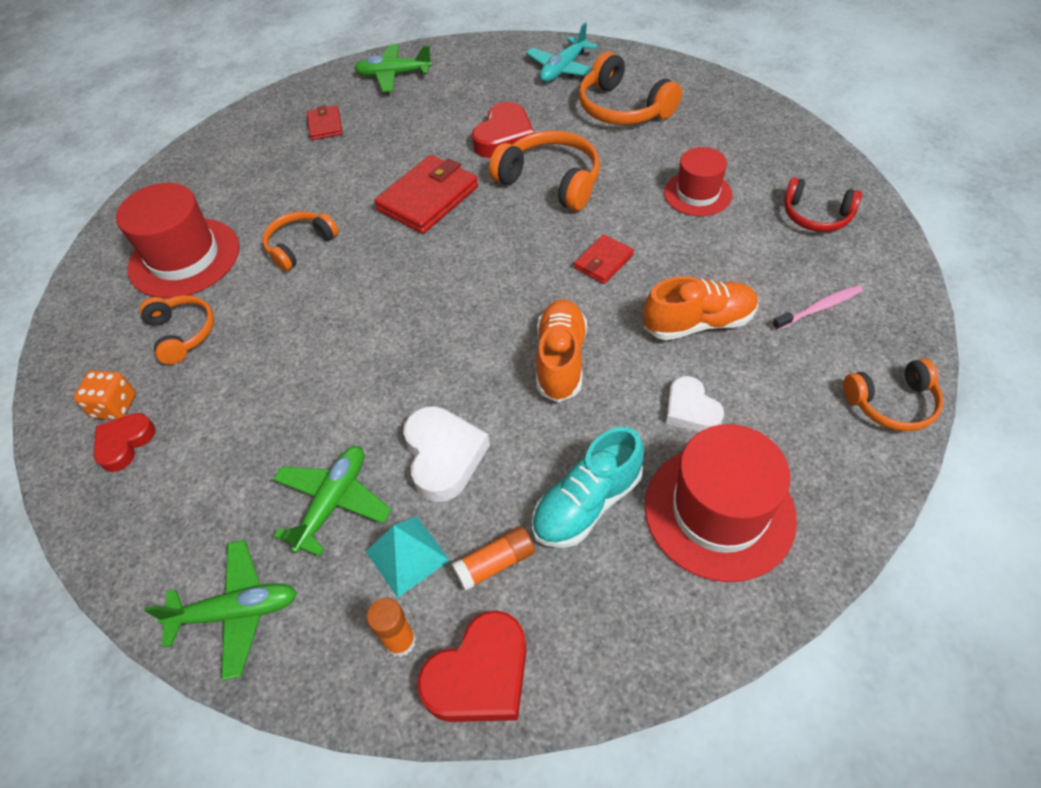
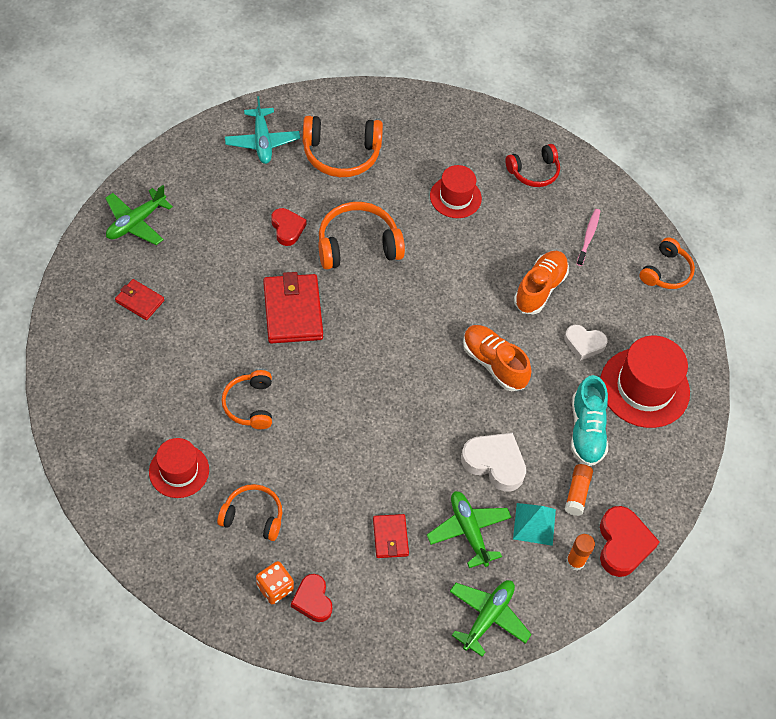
camera: 55 degrees left, 5 degrees up
red hat [116,183,239,298] -> red hat [149,438,209,498], size x0.62
red heart [472,102,534,158] -> red heart [271,208,306,246], size x0.66
red wallet [574,234,634,284] -> red wallet moved to [373,514,409,558]

